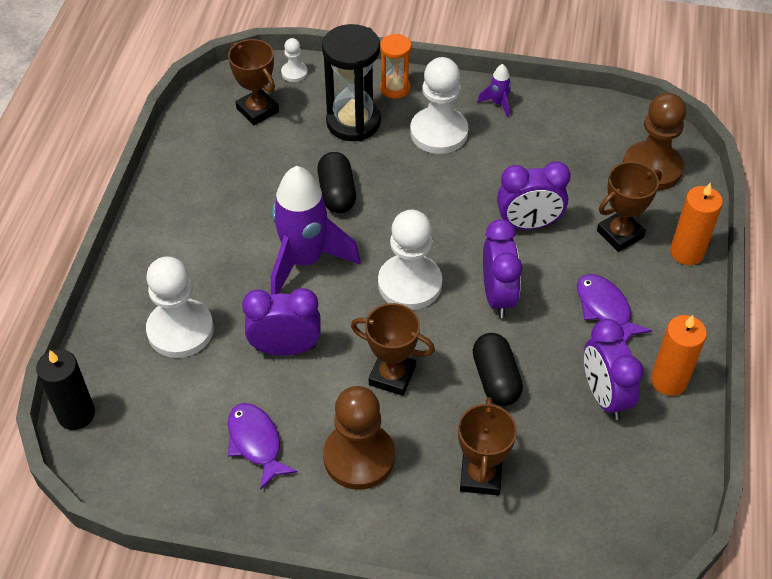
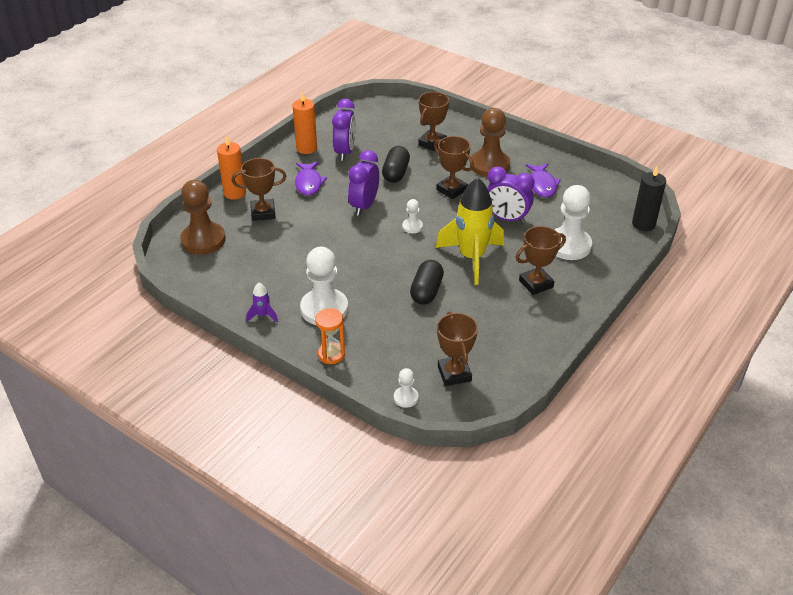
camera: 155 degrees left, 10 degrees down
purple rocket [271,166,360,295] -> yellow rocket [436,178,504,285]
black hourglass [322,24,381,141] -> none
white pawn [378,210,442,310] -> white pawn [402,199,423,233], size x0.48
purple clock [497,161,571,230] -> none
none -> brown trophy [516,226,566,295]

